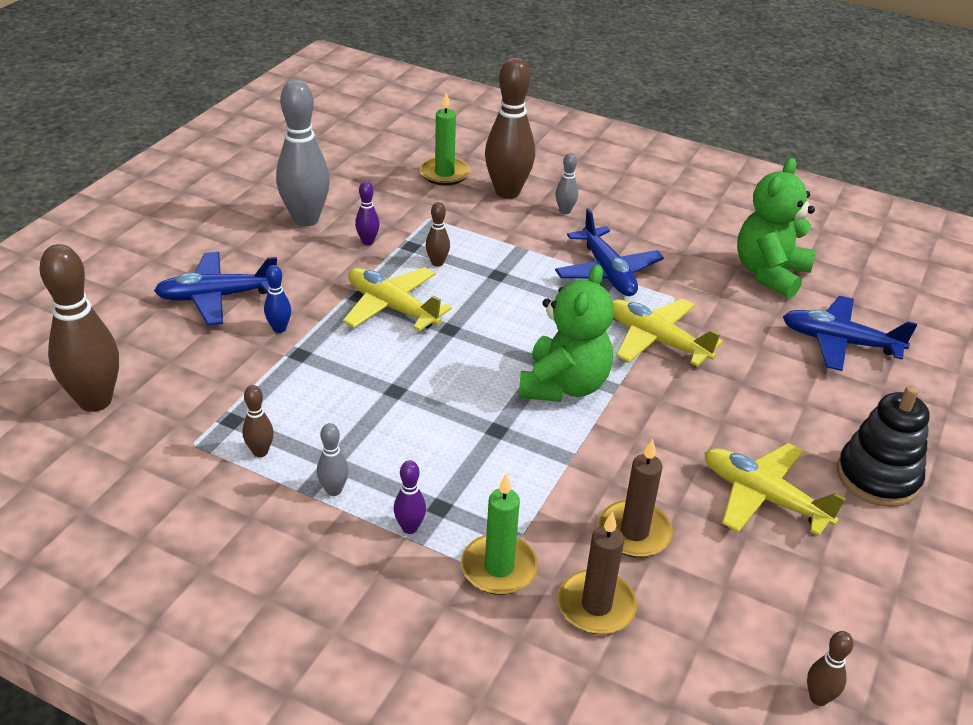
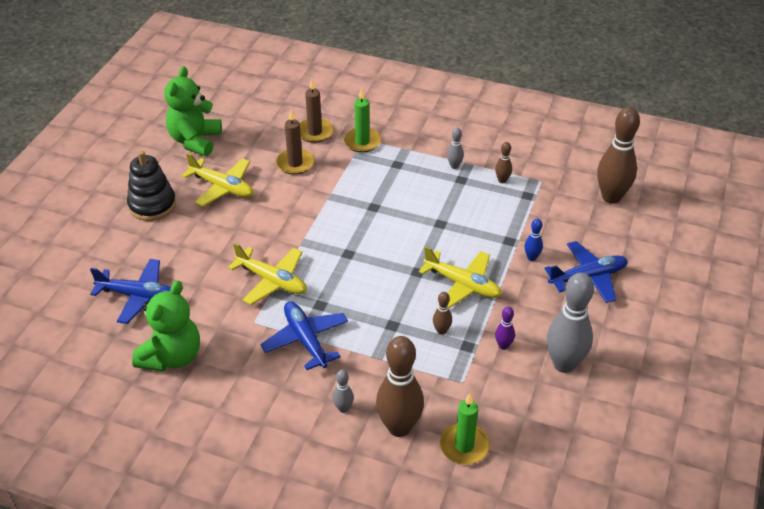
camera: 175 degrees right, 5 degrees up
purple bowling pin [394,460,426,534] -> none
green teddy bear [519,264,614,402] -> green teddy bear moved to [164,66,222,156]
brown bowling pin [807,631,853,706] -> none

